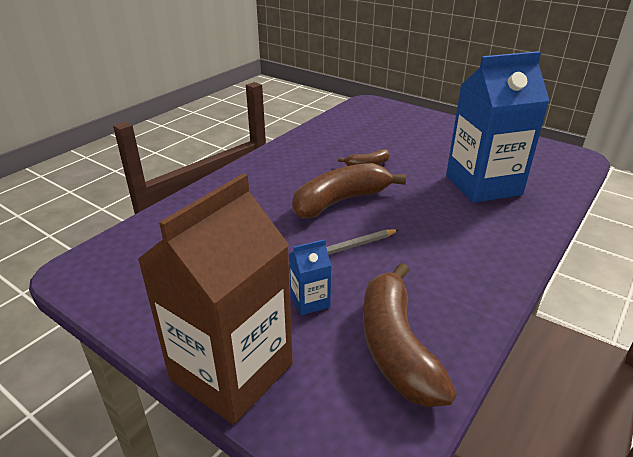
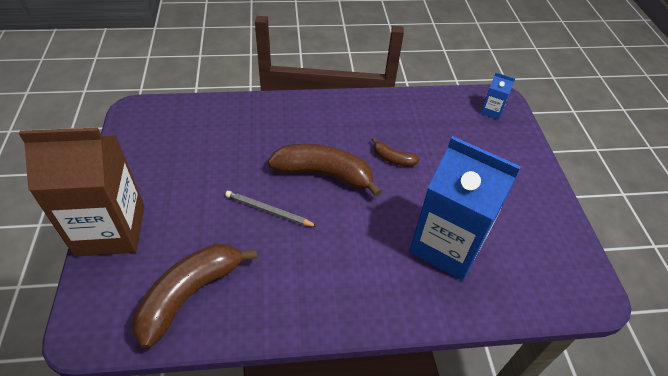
camera: 45 degrees right, 15 degrees up
blue carton [289,239,332,315] -> blue carton moved to [481,72,516,120]

